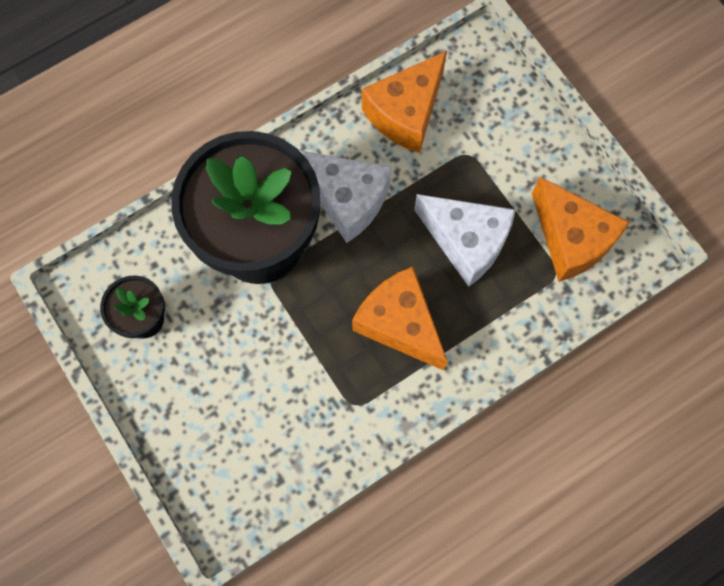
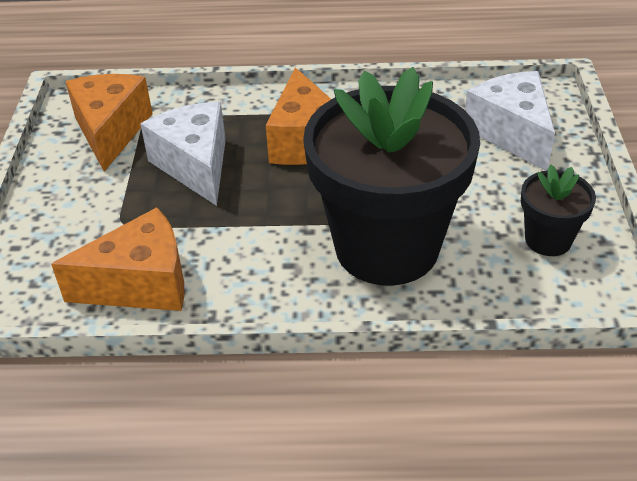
camera: 145 degrees left, 30 degrees down
white cheese [299,150,391,243] -> white cheese moved to [465,71,555,171]

